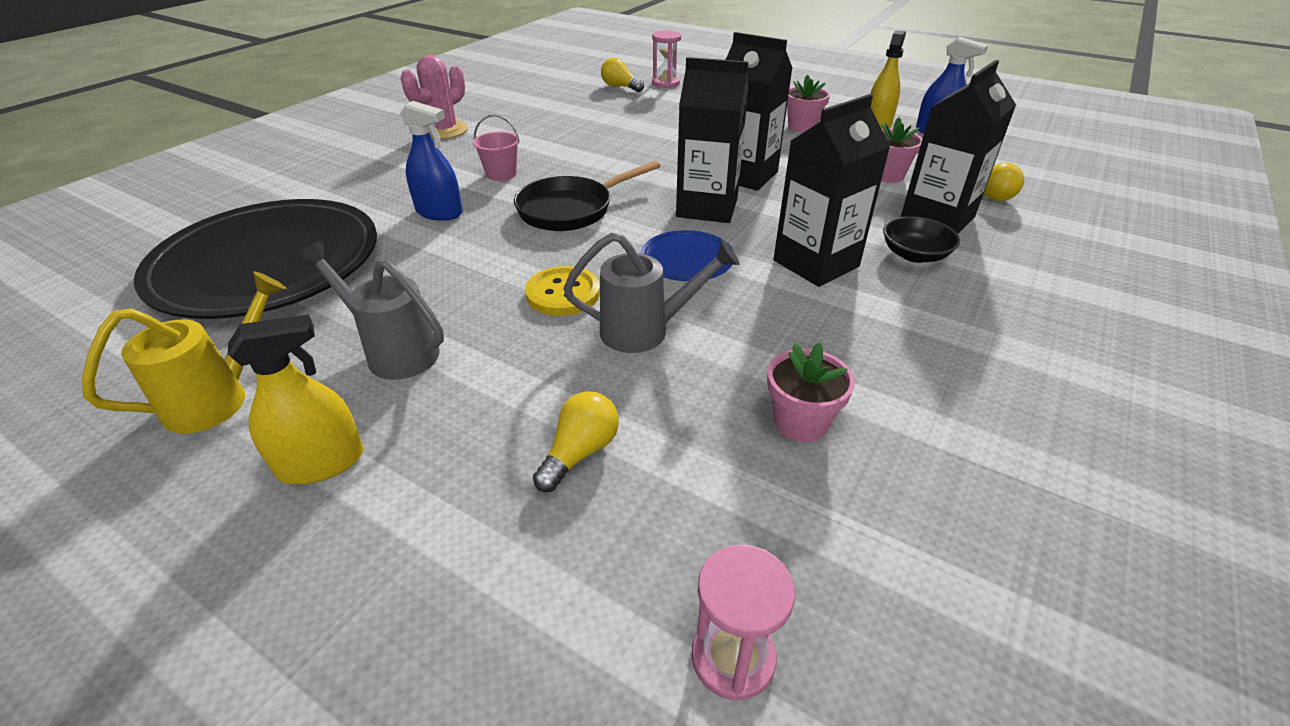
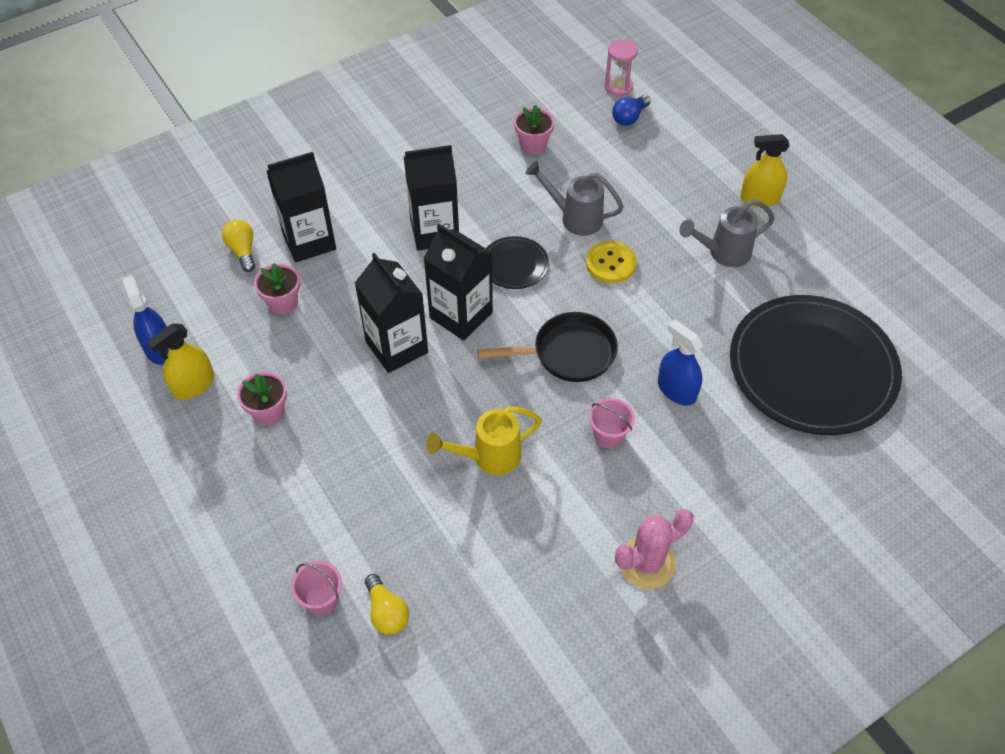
camera: 155 degrees left, 15 degrees up
yellow watering can [82,271,287,434] -> yellow watering can moved to [426,406,542,475]
grey watering can [297,241,444,380] -> grey watering can turned 105 degrees clockwise [679,199,775,267]
yellow light bulb [533,391,619,492] -> none
blue plate [640,230,734,281] -> black plate [486,236,549,289]
pink hourglass [652,31,681,88] -> pink bucket [291,561,342,615]
black bowl [883,216,960,263] -> none
none -> blue light bulb [612,95,651,126]

